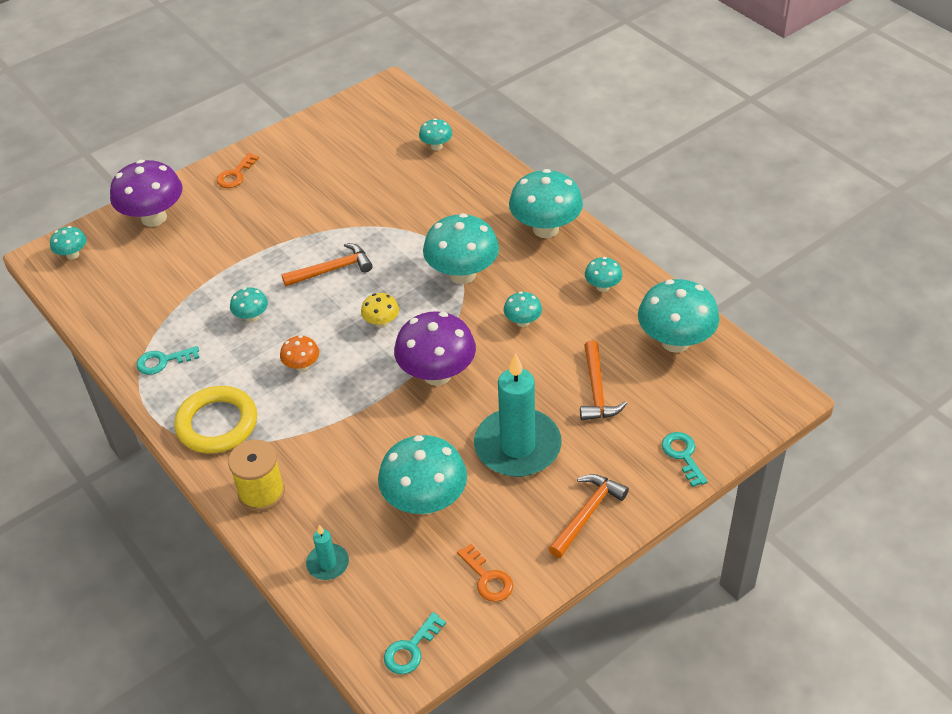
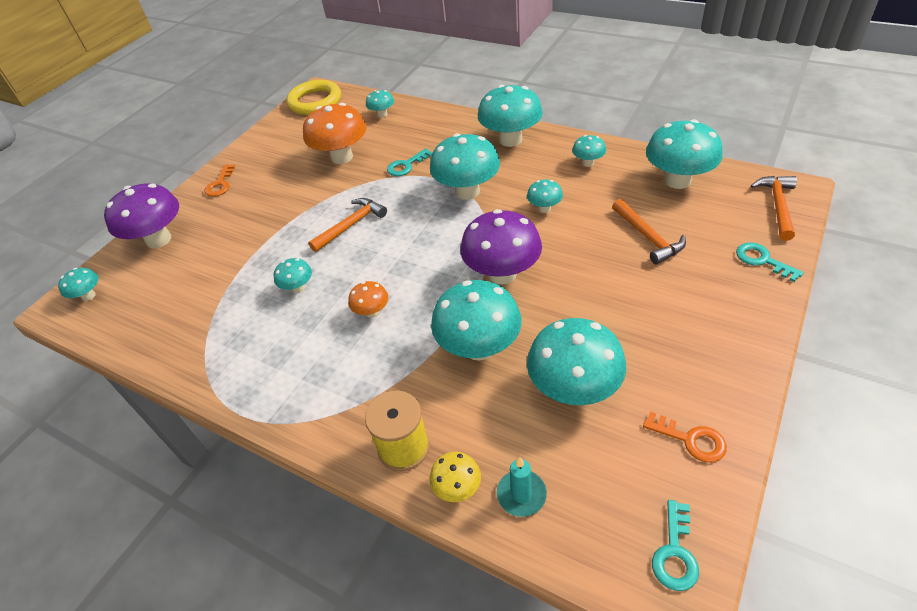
camera: 20 degrees left, 0 degrees up
turquoise key [136,346,199,375] -> turquoise key moved to [387,148,432,176]
yellow ring [174,386,257,454] -> yellow ring moved to [286,80,341,115]
yellow mushroom [361,293,399,328] -> yellow mushroom moved to [430,452,481,502]
turquoise candle [474,353,562,477] -> none
orange hammer [549,474,629,558] -> orange hammer moved to [751,176,797,241]
none -> orange mushroom [303,103,367,164]
none -> turquoise mushroom [431,280,522,361]

